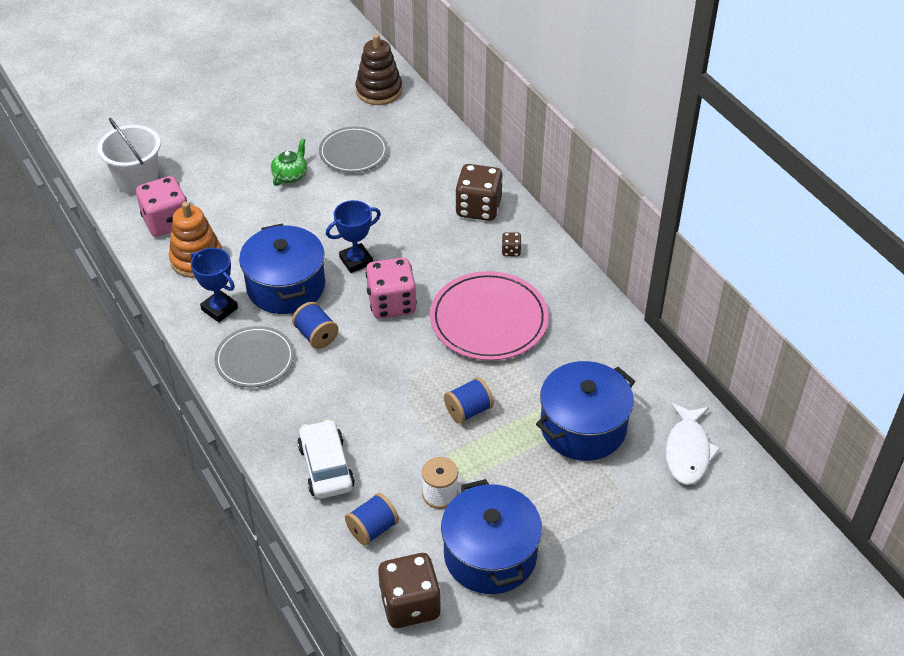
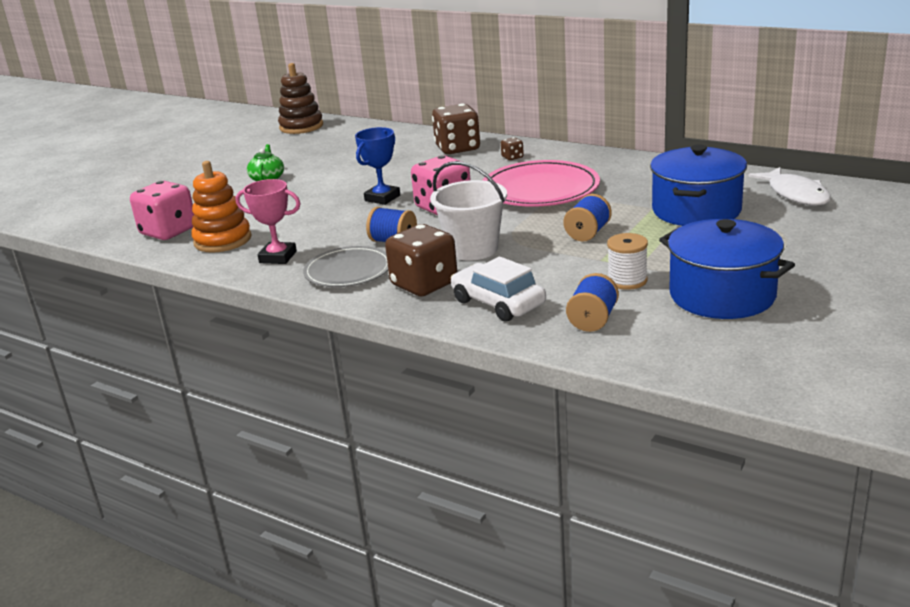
camera: 25 degrees left, 20 degrees down
white bucket [98,118,161,195] -> white bucket moved to [430,161,507,261]
blue trophy [191,248,238,322] -> pink trophy [236,179,301,264]
blue pot [239,223,325,314] -> none
grey plate [319,127,388,173] -> none
brown dice [378,553,441,628] -> brown dice moved to [385,224,457,296]

